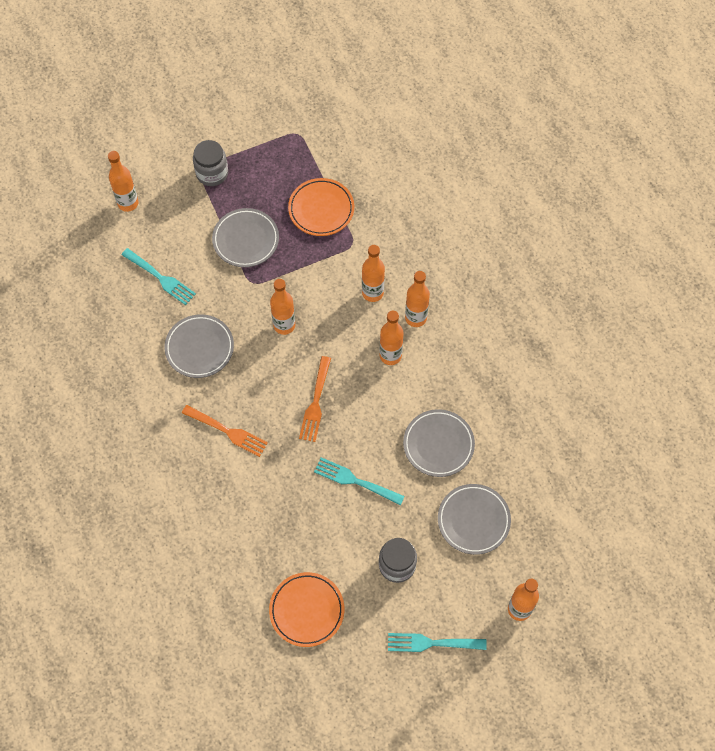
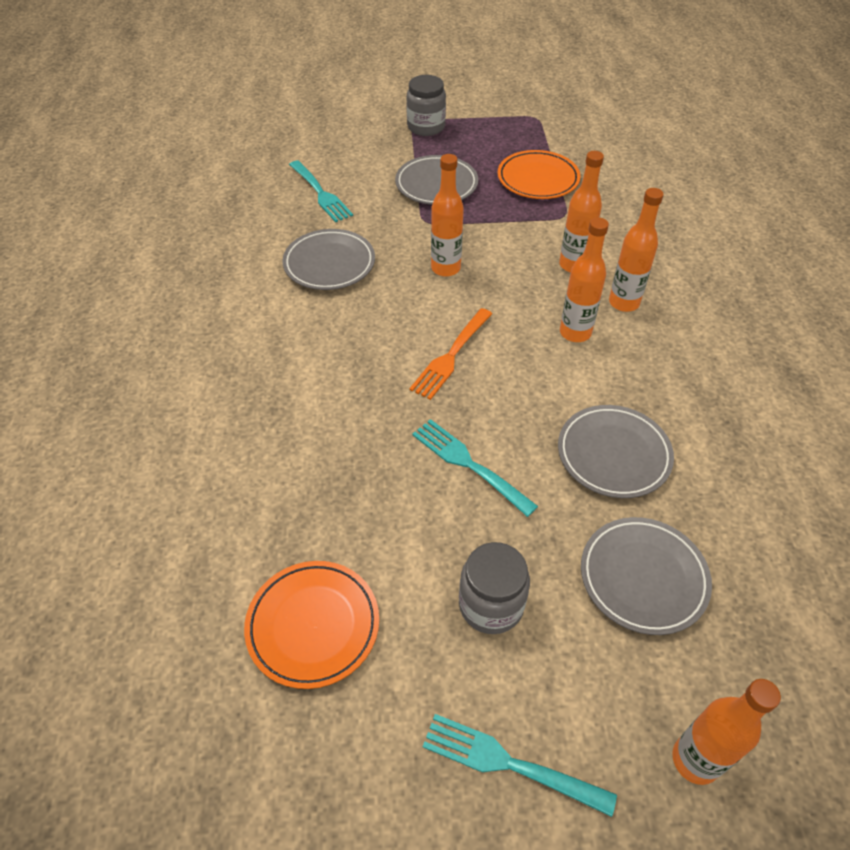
camera: 20 degrees right, 15 degrees down
orange bottle [108,151,138,212] -> none
orange fork [182,405,268,457] -> none

